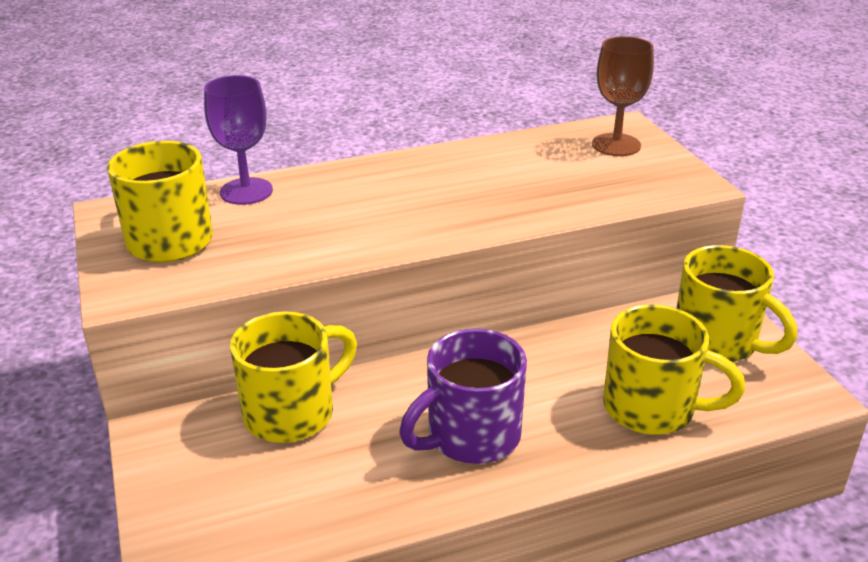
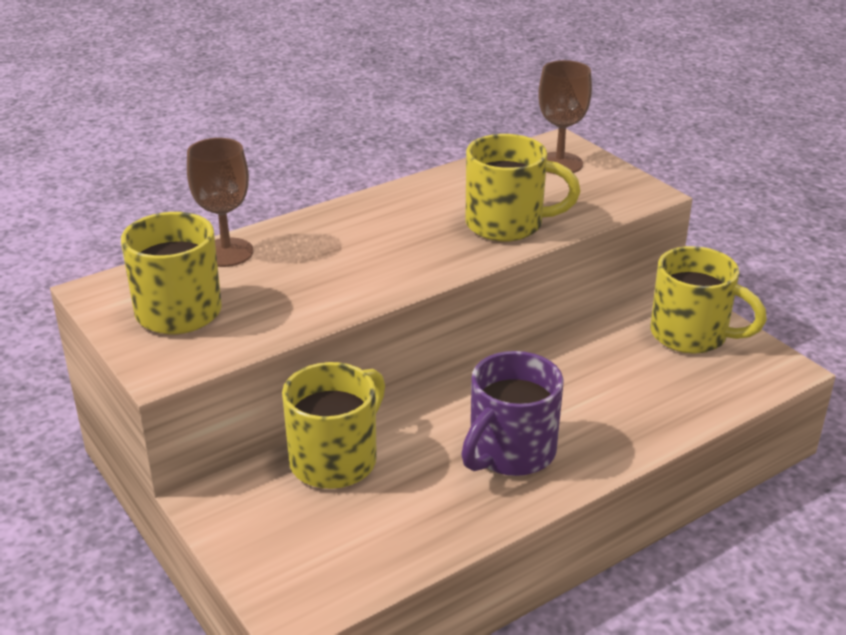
camera: 15 degrees left, 0 degrees up
purple goblet [204,75,273,205] -> brown goblet [187,138,253,267]
yellow mug [603,304,745,435] -> yellow mug moved to [466,134,580,241]

